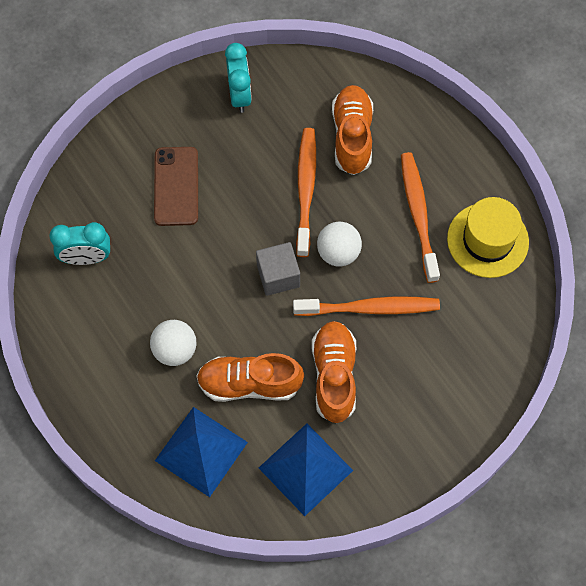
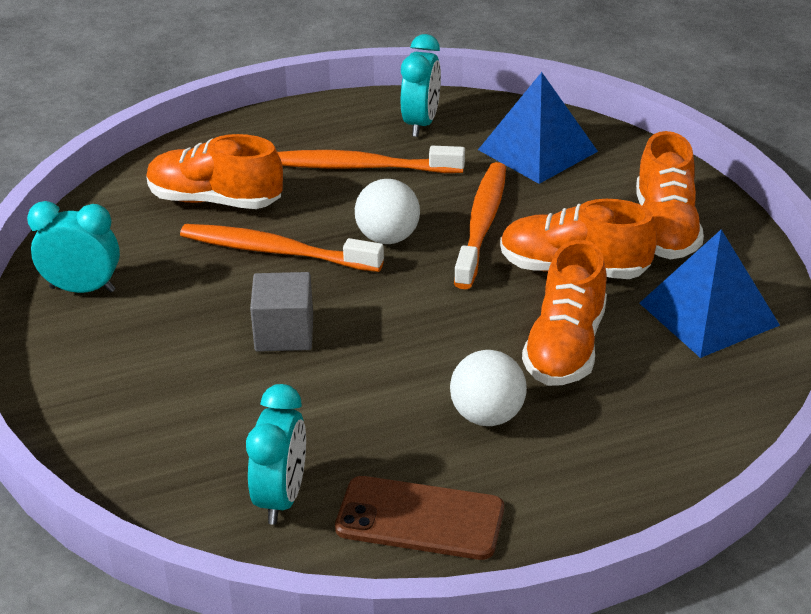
camera: 75 degrees left, 30 degrees down
brown phone [154,147,198,226] -> brown phone moved to [335,476,504,560]
blue pyramid [155,407,248,497] -> blue pyramid moved to [478,72,598,184]
grey cube [256,242,300,296] -> grey cube moved to [250,272,313,352]
yellow hat [447,197,529,278] -> turquoise clock [401,34,441,137]
none -> orange shoe [636,131,704,259]

